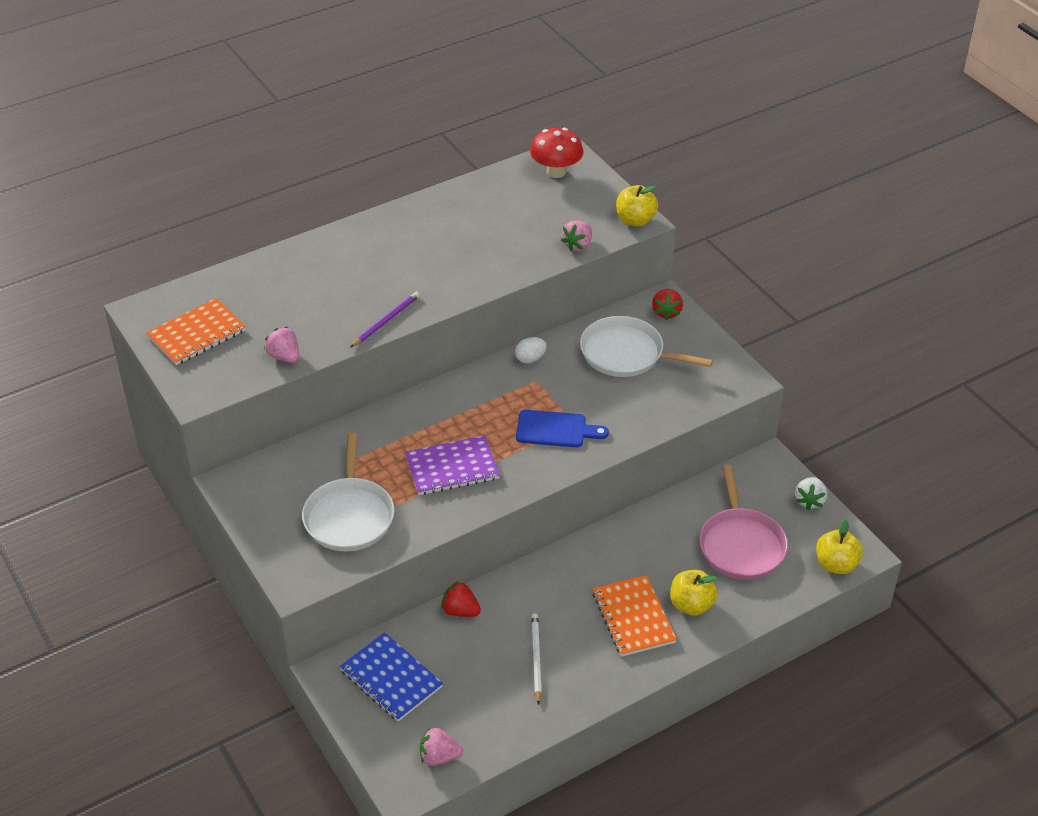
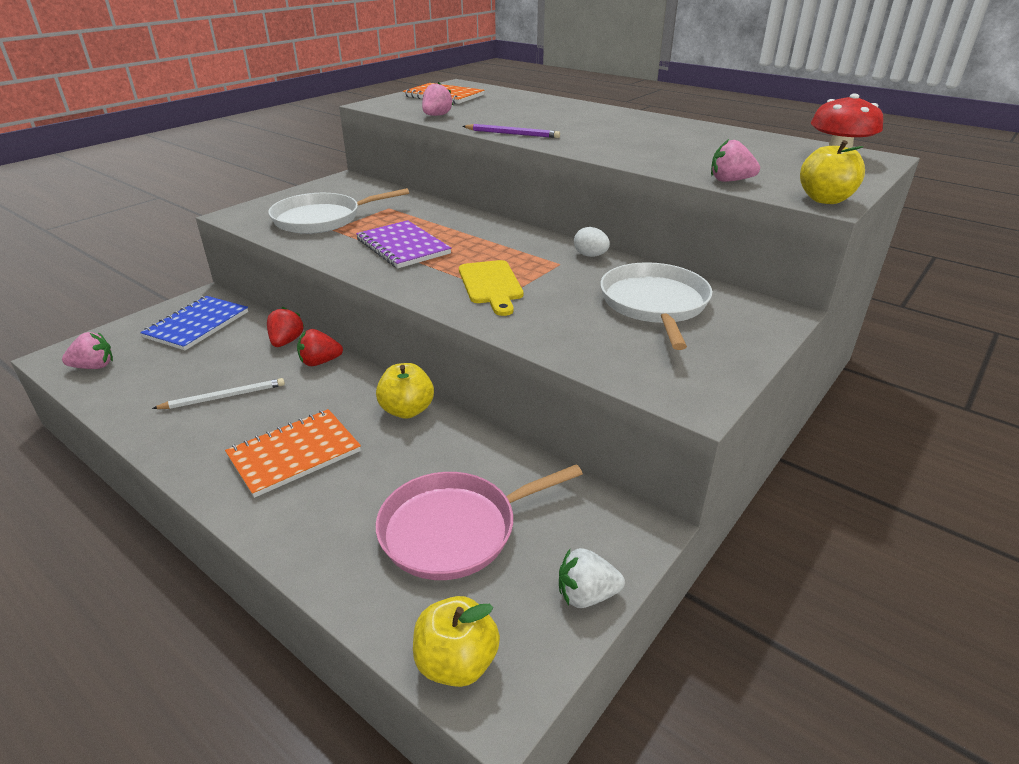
camera: 70 degrees right, 10 degrees down
pink strawberry [420,727,463,766] -> pink strawberry turned 90 degrees clockwise [62,332,113,369]
blue cutting board [516,410,609,447] -> yellow cutting board [459,260,523,316]
red strawberry [652,289,683,320] -> red strawberry moved to [297,329,343,366]
yellow apple [670,570,718,616] -> yellow apple moved to [376,363,434,419]

